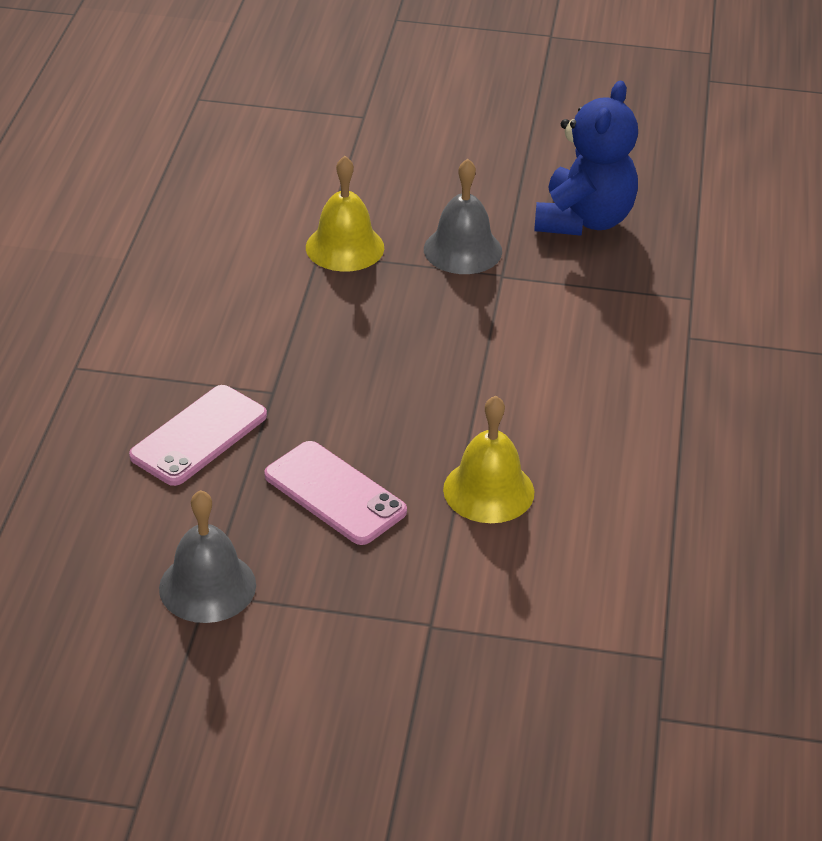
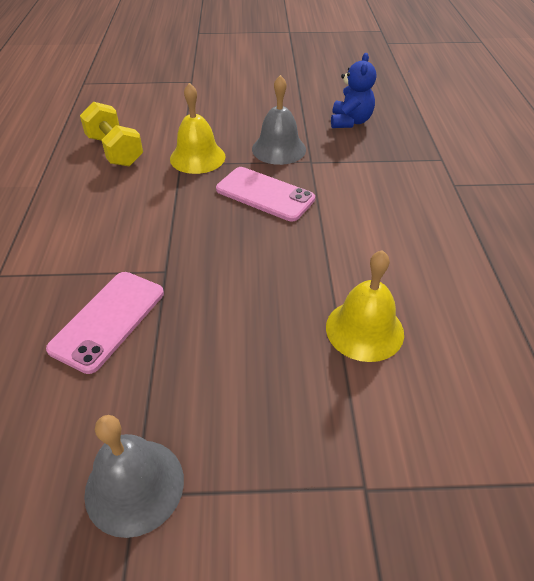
camera: 10 degrees left, 5 degrees up
pink phone [264,441,407,545] -> pink phone moved to [216,167,315,221]
blue teddy bear [534,81,638,236] -> blue teddy bear [331,53,376,128], size x0.65
none -> yellow dumbbell [80,102,143,166]

